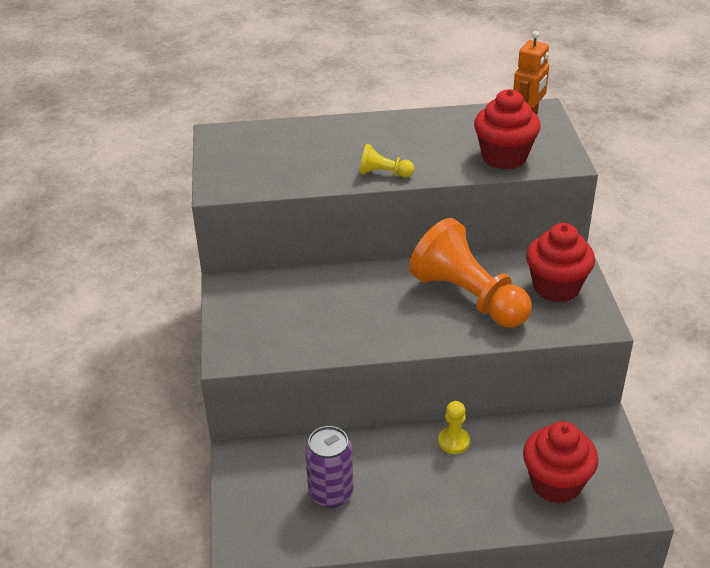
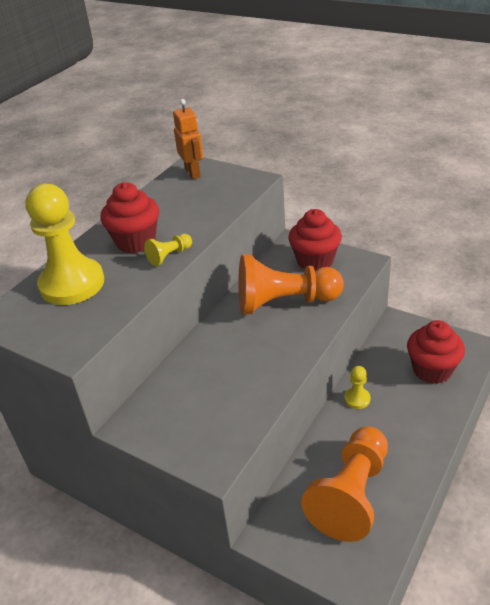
camera: 50 degrees left, 0 degrees up
purple can [305,426,354,508] -> orange pawn [301,427,388,542]
red cupcake [474,89,541,170] -> red cupcake moved to [100,182,159,253]
none -> yellow pawn [26,184,104,305]

